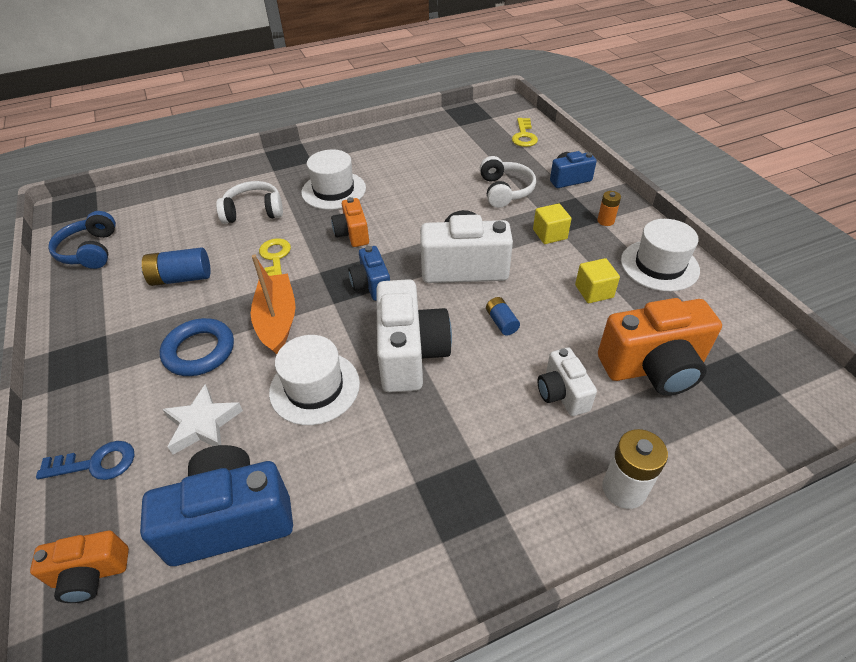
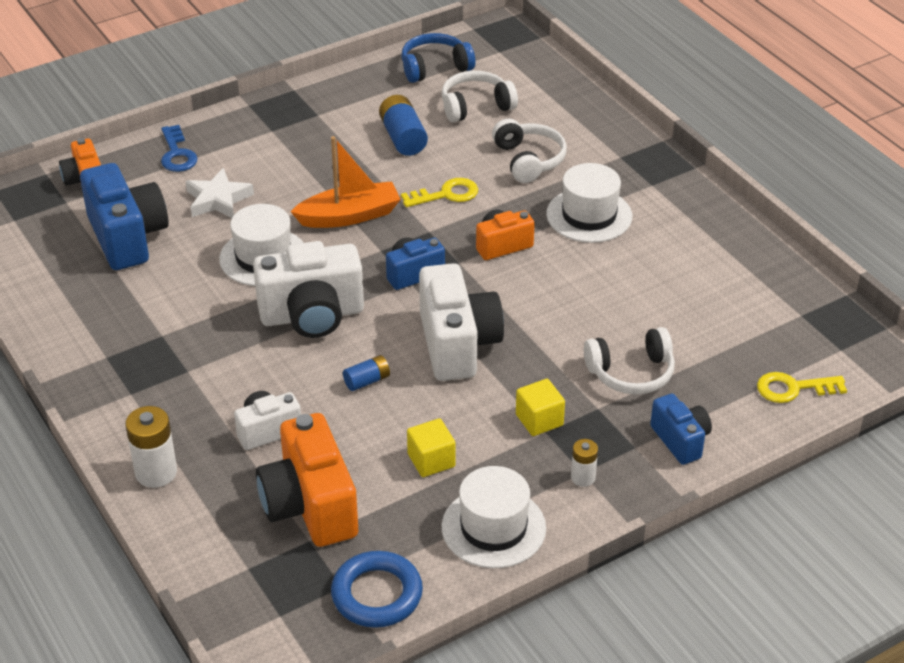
camera: 80 degrees right, 5 degrees down
blue ring [160,318,234,376] -> blue ring moved to [331,551,423,628]
orange battery [597,191,621,226] -> white battery [571,439,598,487]
none -> white headphones [442,71,518,122]

